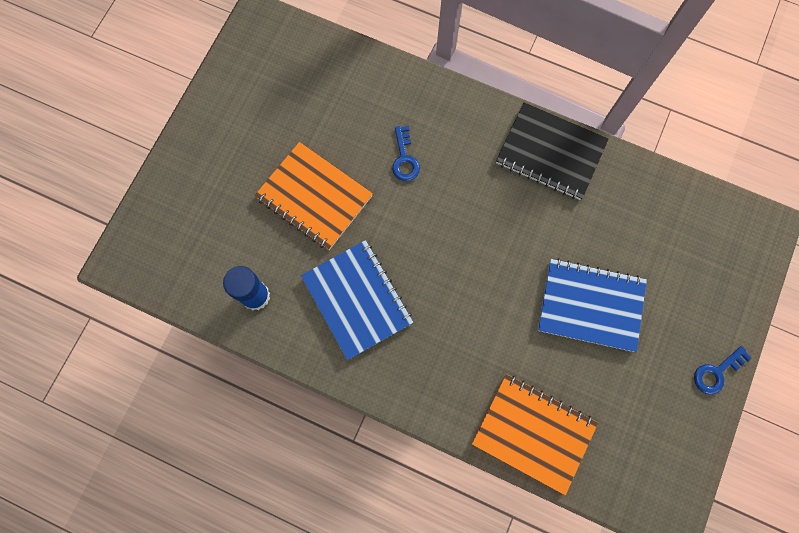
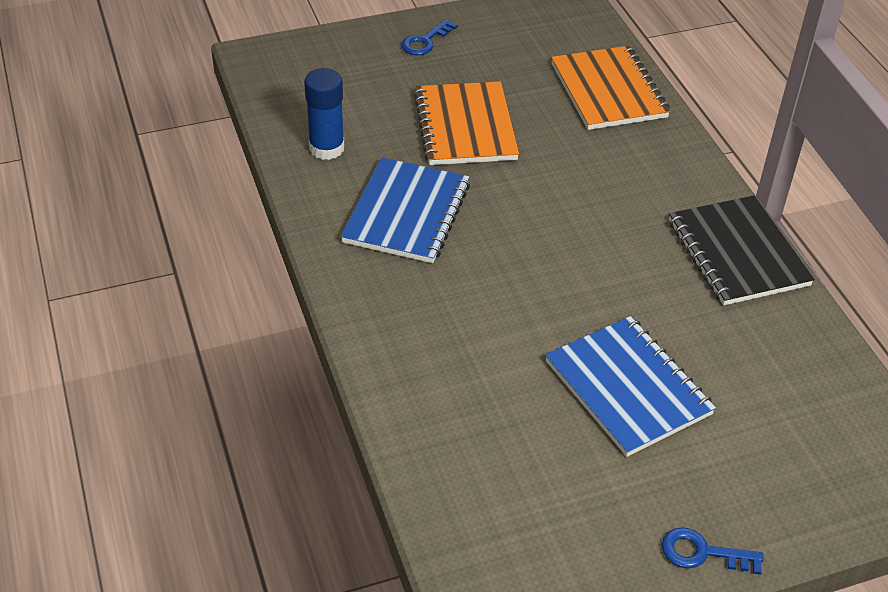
camera: 45 degrees right, 30 degrees down
blue key [392,126,420,181] -> blue key moved to [401,19,458,55]
orange notebook [472,374,598,495] -> orange notebook moved to [551,46,670,130]

